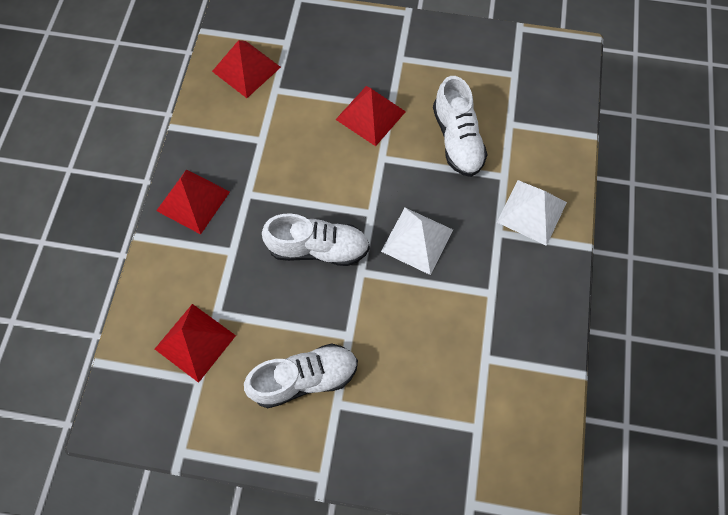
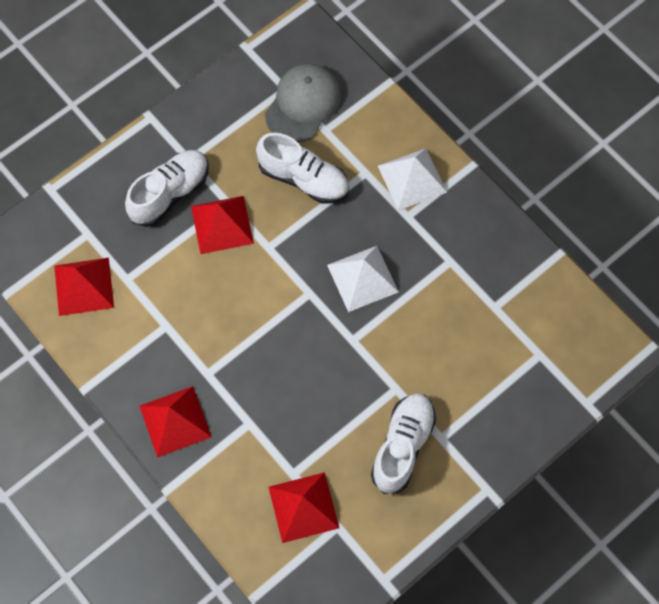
camera: 50 degrees left, 0 degrees up
white shoe [262,213,370,266] -> white shoe moved to [125,150,209,227]
none -> grey cap [265,63,341,142]

